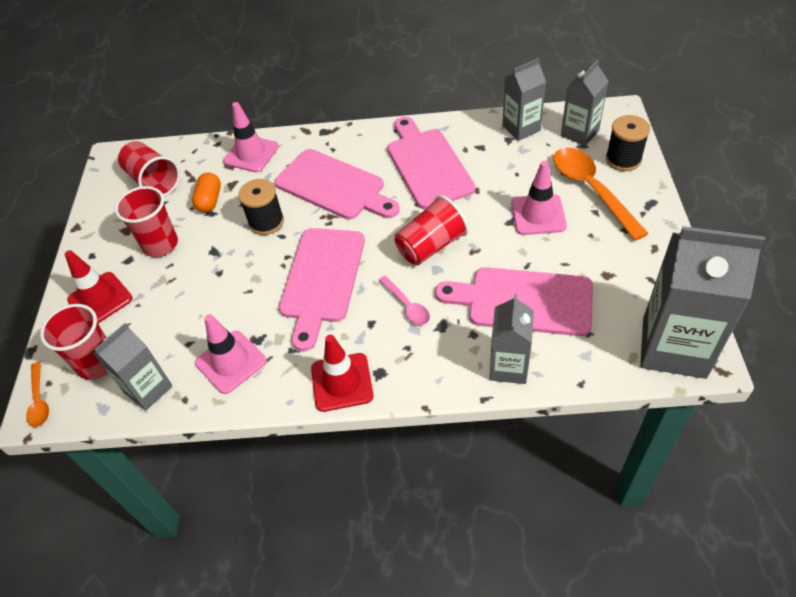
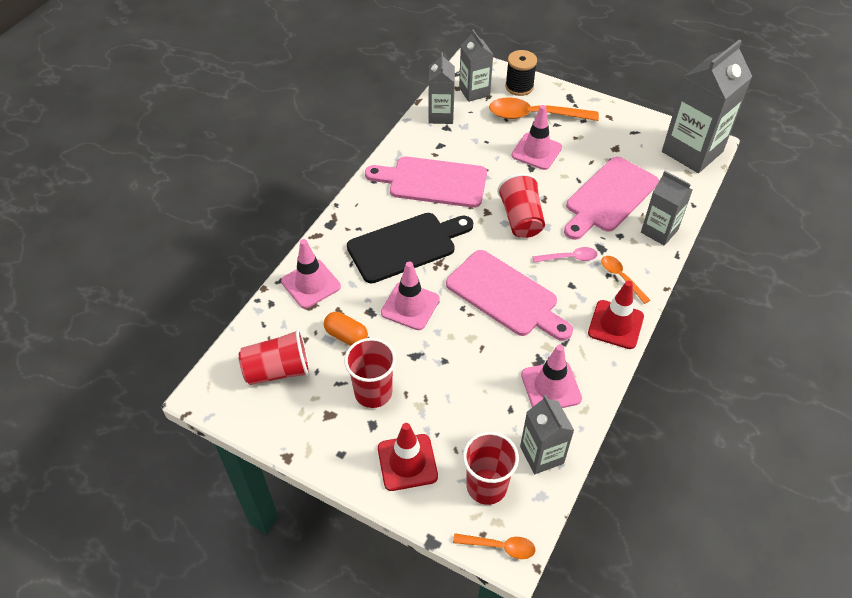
camera: 65 degrees left, 0 degrees up
black spool [238,179,284,235] -> pink traffic cone [381,262,440,330]
pink cutting board [274,149,400,220] -> black cutting board [347,213,473,283]
none -> orange spoon [601,256,650,304]

